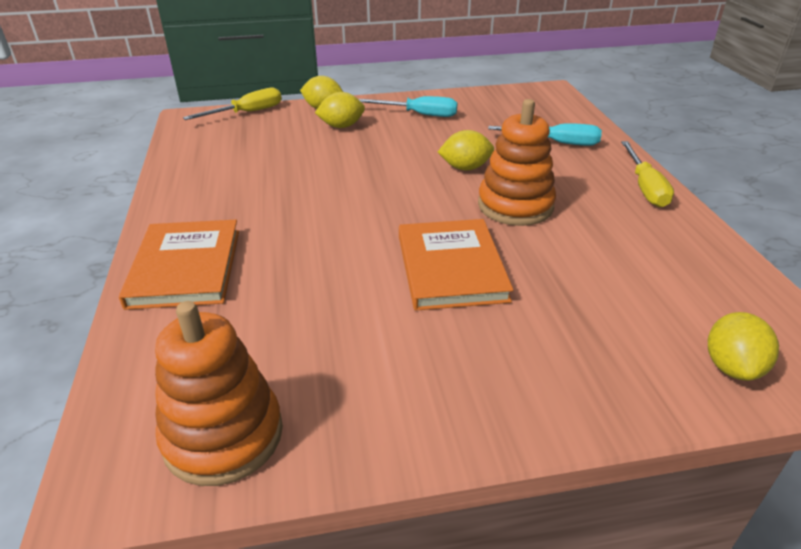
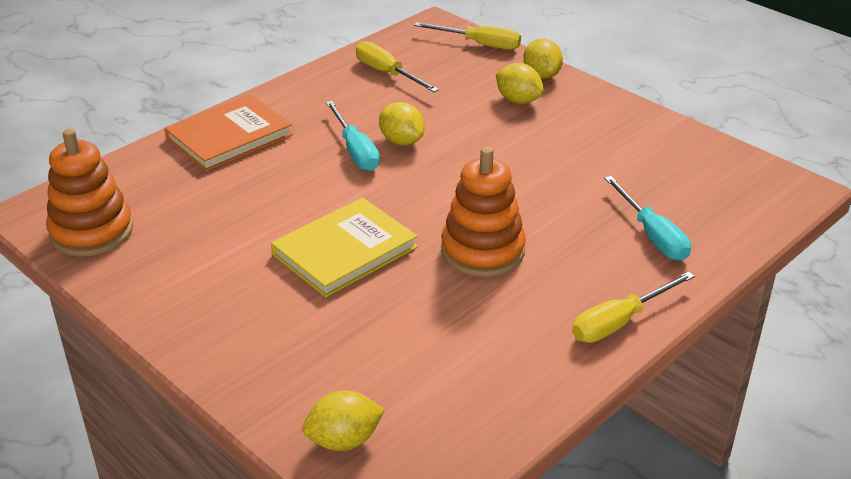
camera: 55 degrees right, 0 degrees up
turquoise screwdriver [358,96,458,117] -> turquoise screwdriver moved to [326,101,380,171]
orange book [399,219,513,311] -> yellow book [271,197,418,297]
yellow lemon [438,130,494,170] -> yellow lemon moved to [379,102,424,145]
none -> yellow screwdriver [356,41,439,92]

